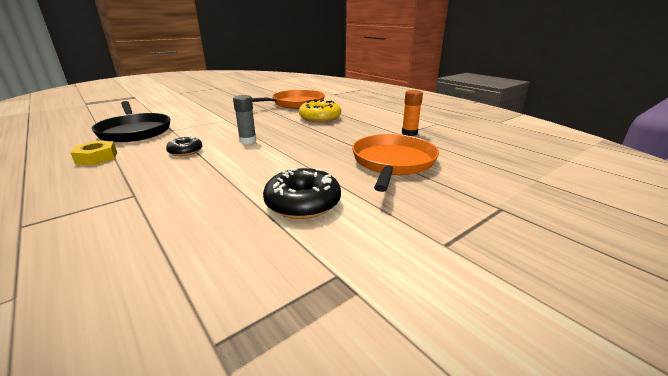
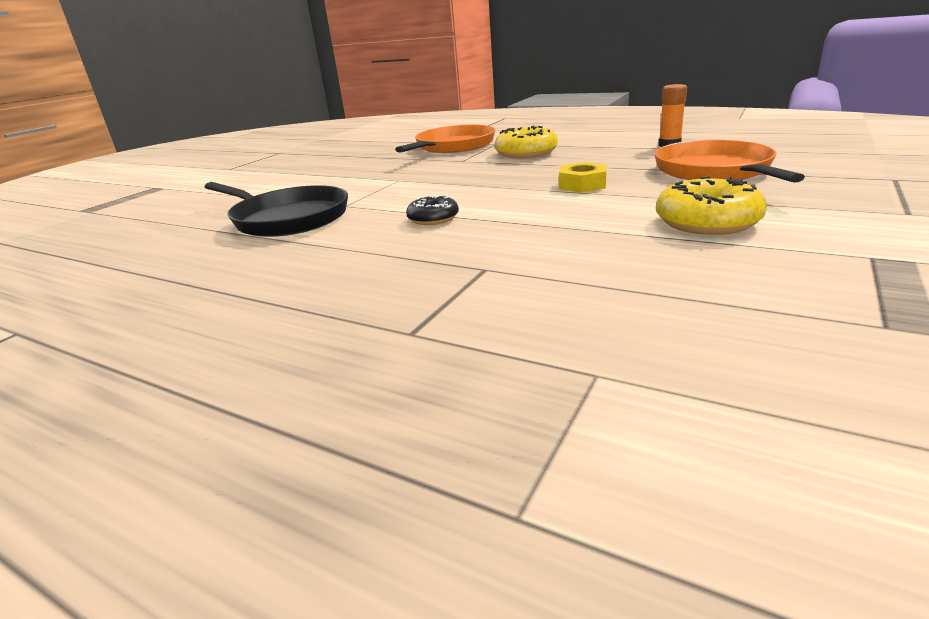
camera: 20 degrees left, 0 degrees up
yellow nut [70,141,117,165] -> yellow nut moved to [559,162,607,193]
grey glue stick [233,95,256,144] -> none
black donut [263,168,341,219] -> yellow donut [656,176,767,235]

